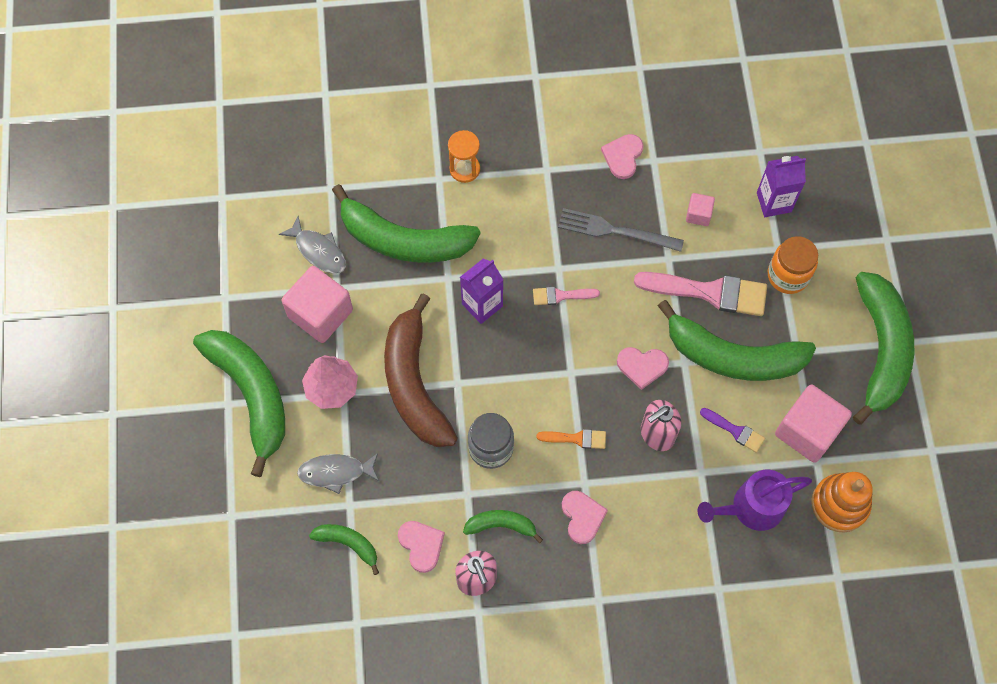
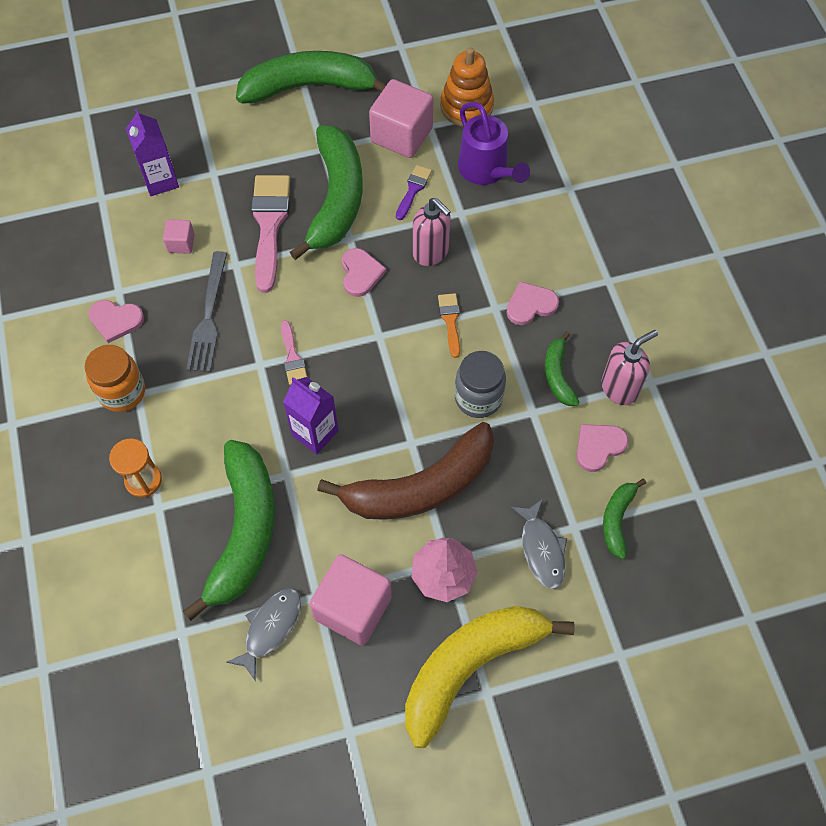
camera: 100 degrees left, 5 degrees down
green banana [193,330,285,477] -> yellow banana [405,606,575,748]
orange jar [768,236,818,294] -> orange jar moved to [85,345,145,412]

